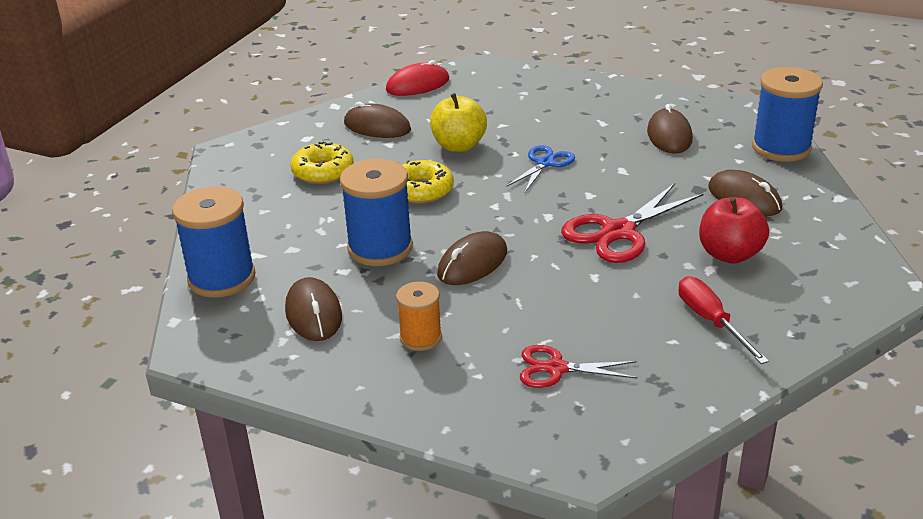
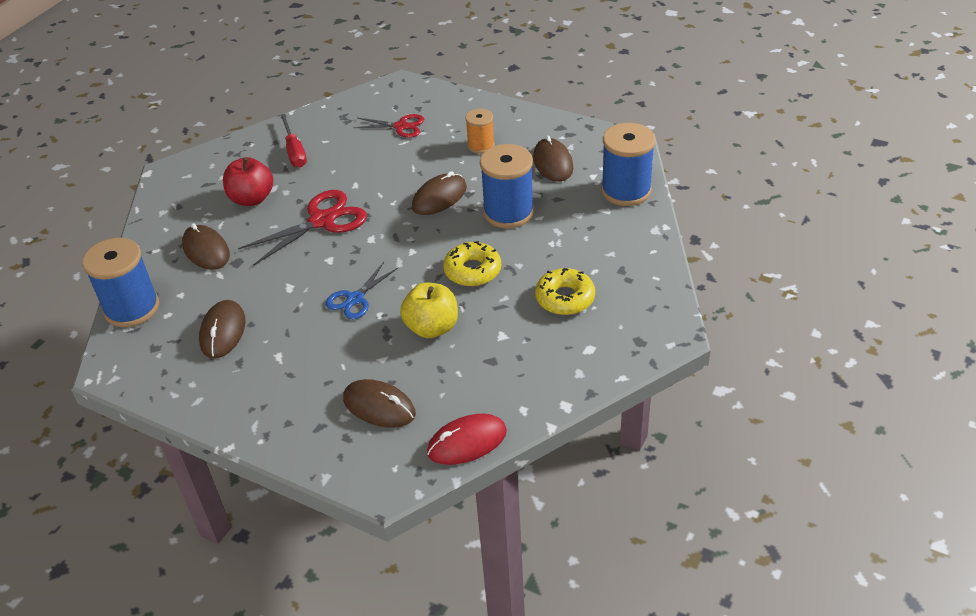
camera: 175 degrees left, 10 degrees up
brown mouse [344,102,411,138] -> brown mouse moved to [343,379,416,428]

